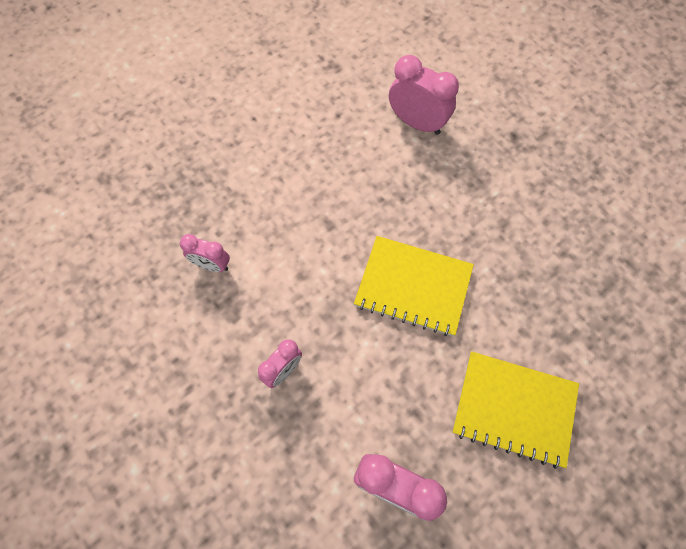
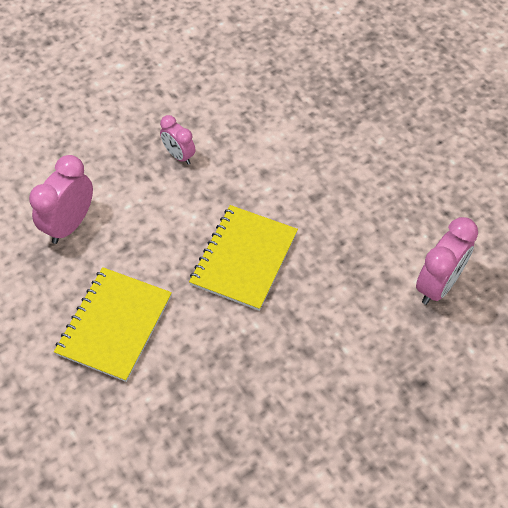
camera: 95 degrees right, 10 degrees down
pink clock [180,234,230,272] -> none

